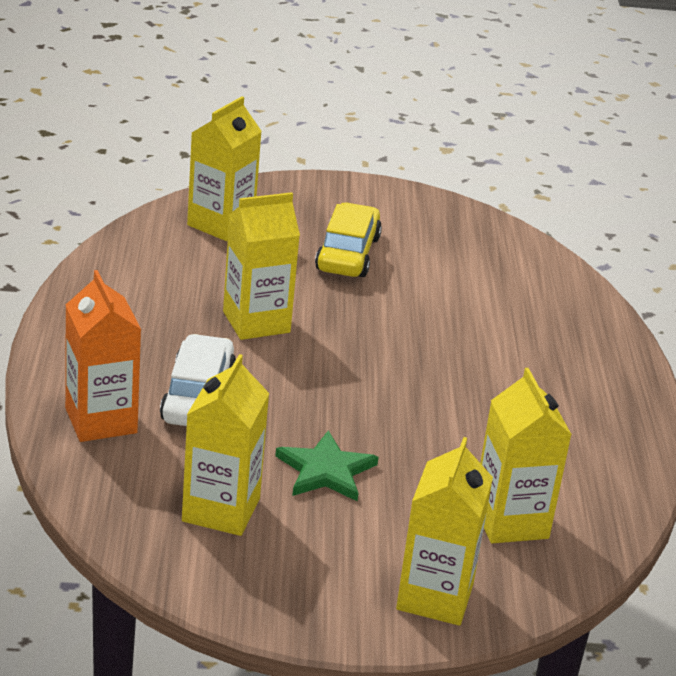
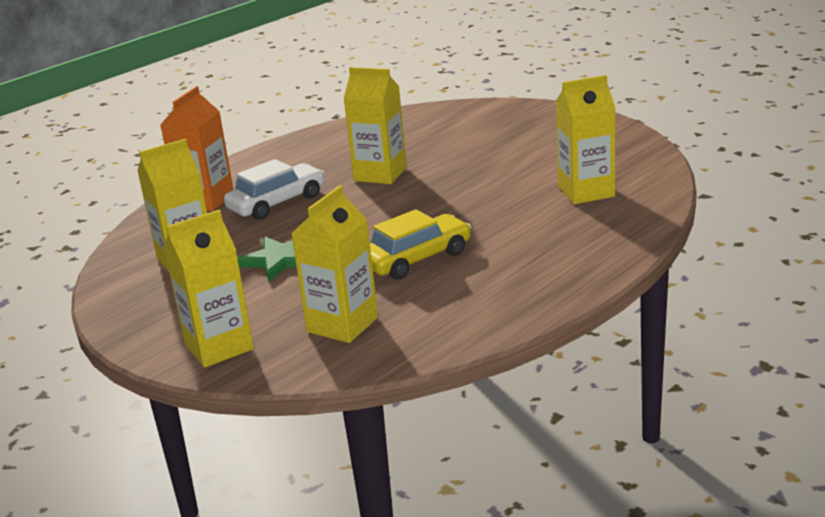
camera: 50 degrees right, 5 degrees down
yellow carton [187,96,262,241] -> yellow carton moved to [556,75,616,204]
yellow car [315,202,382,277] -> yellow car moved to [370,209,471,280]

